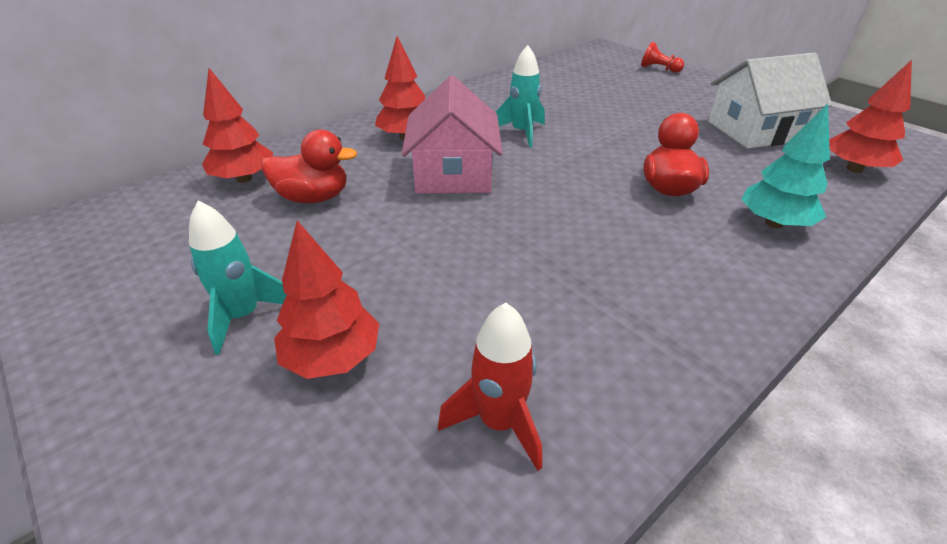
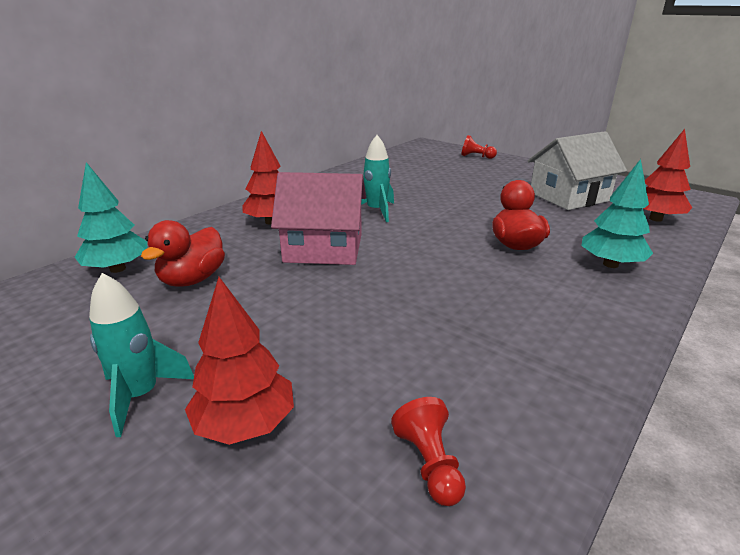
camera: 10 degrees left, 10 degrees down
red tree [202,68,273,183] -> turquoise tree [75,162,147,273]
red duck [262,130,357,203] -> red duck turned 120 degrees clockwise [141,220,225,287]
pink house [402,76,502,194] -> pink house turned 75 degrees counterclockwise [271,172,366,265]
red rocket [438,303,542,471] -> red pawn [391,397,466,506]

